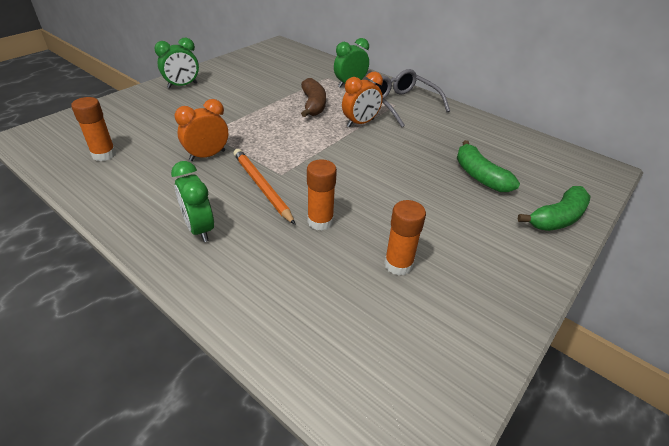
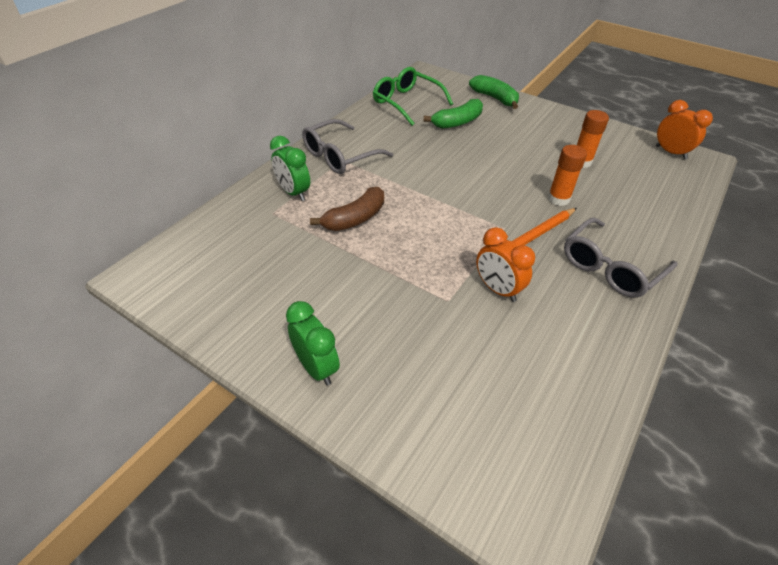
camera: 95 degrees left, 5 degrees up
orange glue stick [71,97,116,161] -> none
green clock [171,161,214,242] -> grey glasses [564,217,677,298]
brown banana [301,78,326,117] -> brown banana turned 150 degrees clockwise [310,187,384,231]
orange clock [342,72,383,127] -> orange clock moved to [656,100,713,160]
none -> green glasses [373,67,453,126]

